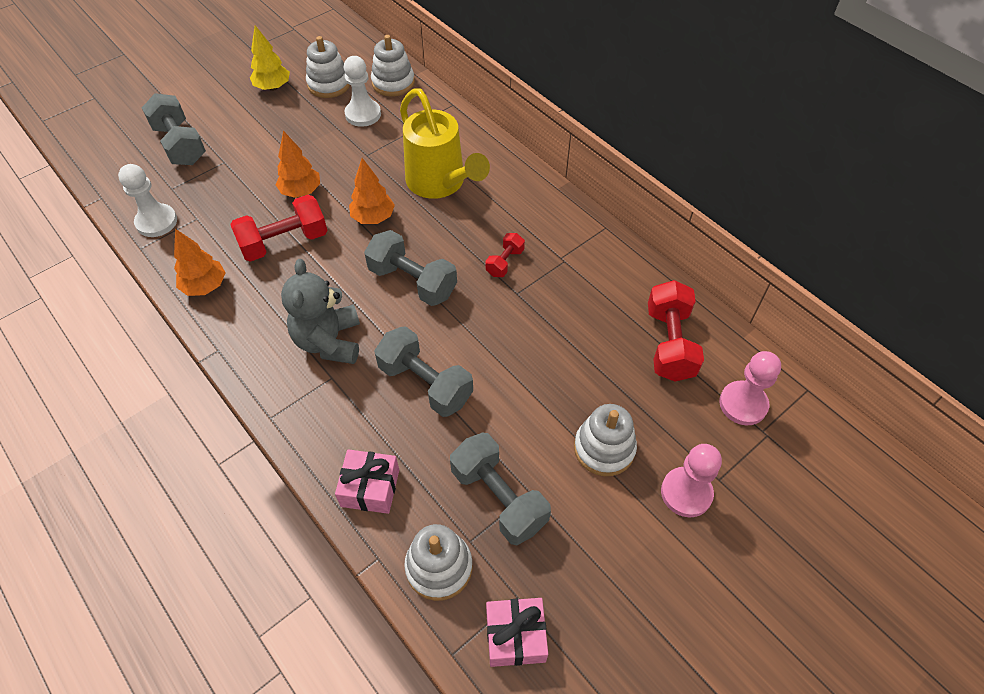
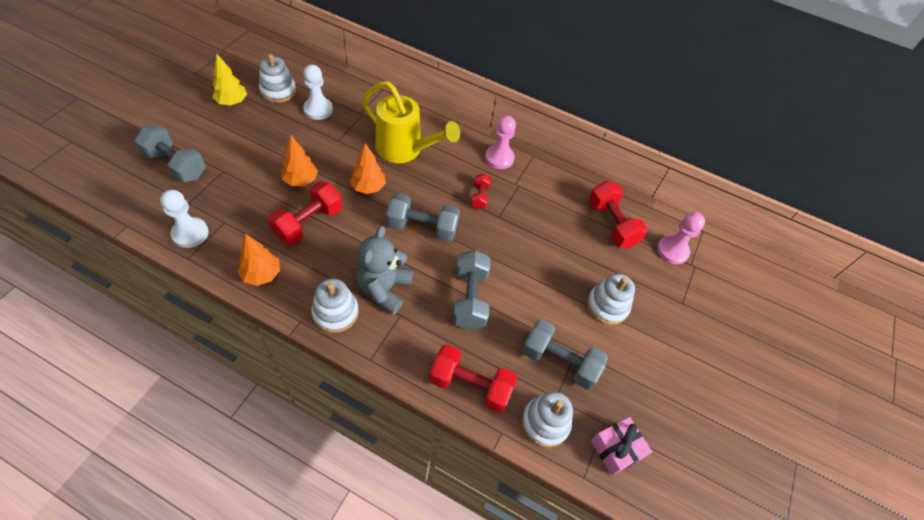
camera: 30 degrees left, 0 degrees up
grey teddy bear [281,259,360,364] -> grey teddy bear turned 45 degrees clockwise [356,226,413,315]
pink gift [335,449,399,514] -> red dumbbell [429,344,517,413]
white stacking toy [371,35,415,97] -> white stacking toy moved to [311,279,359,333]
grey dumbbell [374,326,473,417] -> grey dumbbell turned 75 degrees clockwise [453,250,491,330]
pink pawn [661,444,722,517] -> pink pawn moved to [485,115,516,169]

